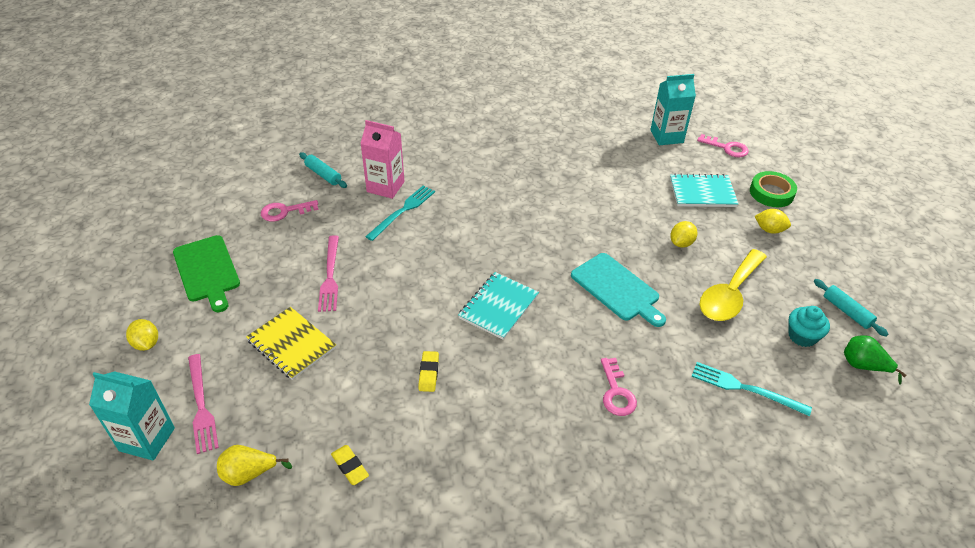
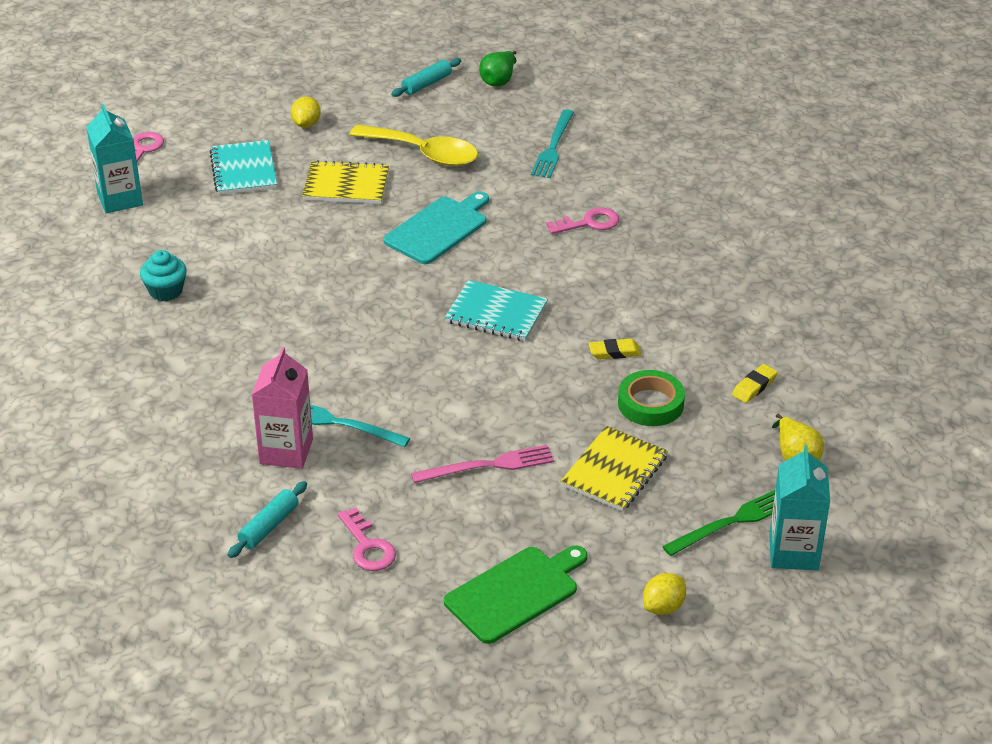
camera: 100 degrees left, 5 degrees down
pink fork [188,354,219,454] -> green fork [662,490,775,556]
yellow lemon [670,221,697,248] -> yellow notebook [302,160,389,204]
green tape [750,171,797,207] -> green tape moved to [618,370,685,426]
turquoise cupcake [788,306,830,347] -> turquoise cupcake moved to [140,250,187,301]

